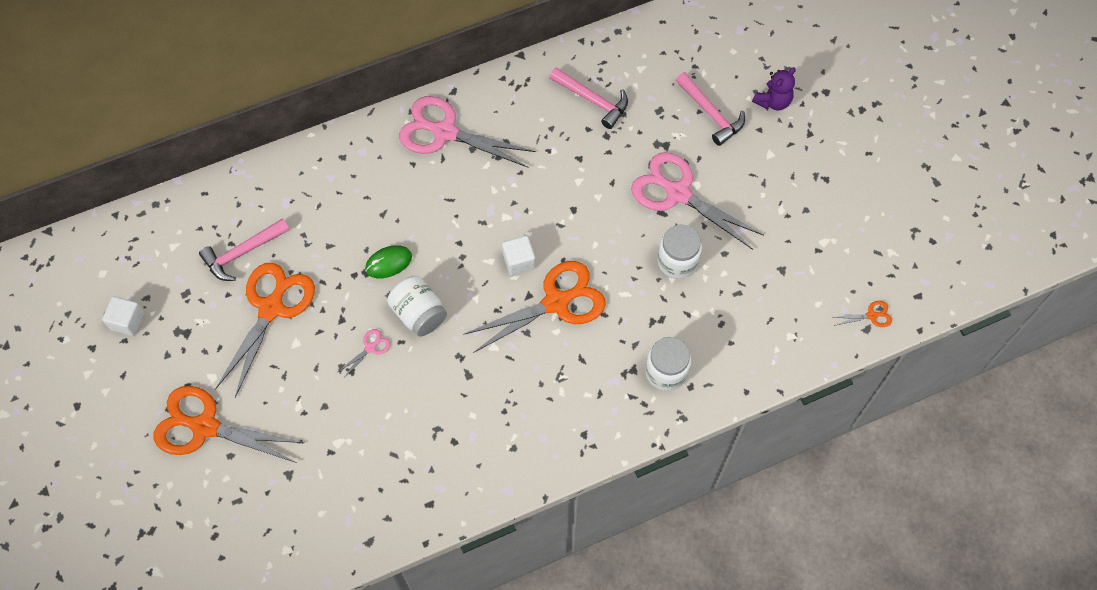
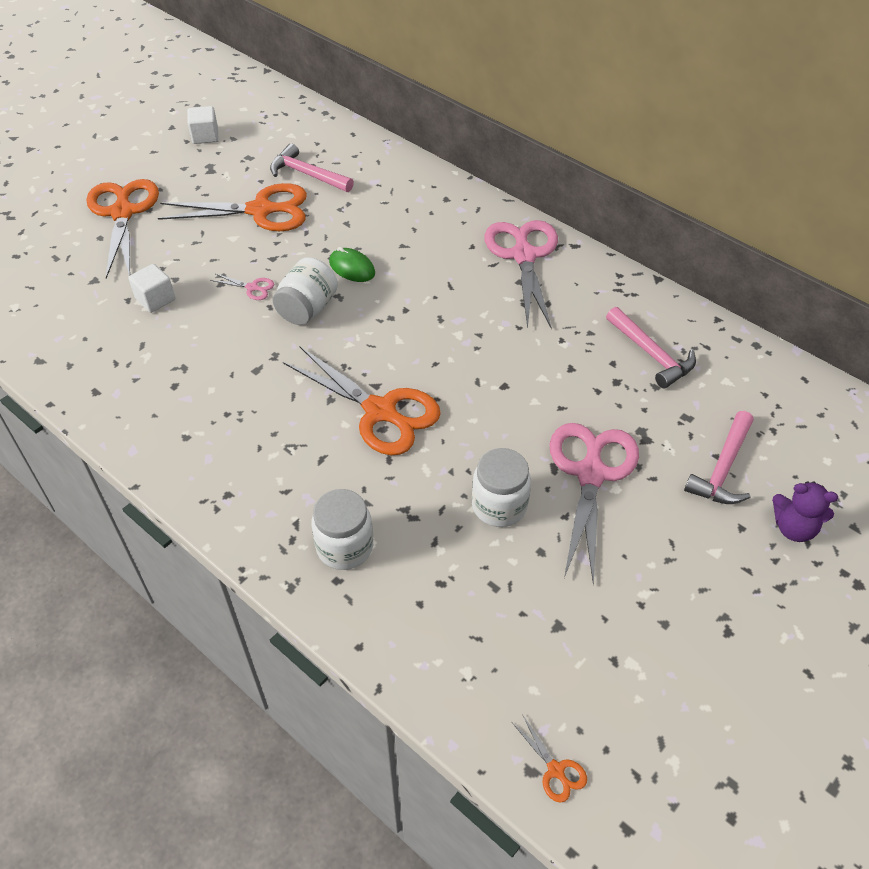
camera: 65 degrees right, 15 degrees down
white cube [502,236,535,275] -> white cube moved to [128,264,175,313]
pink hammer [549,67,628,129] -> pink hammer turned 45 degrees counterclockwise [606,307,696,388]

